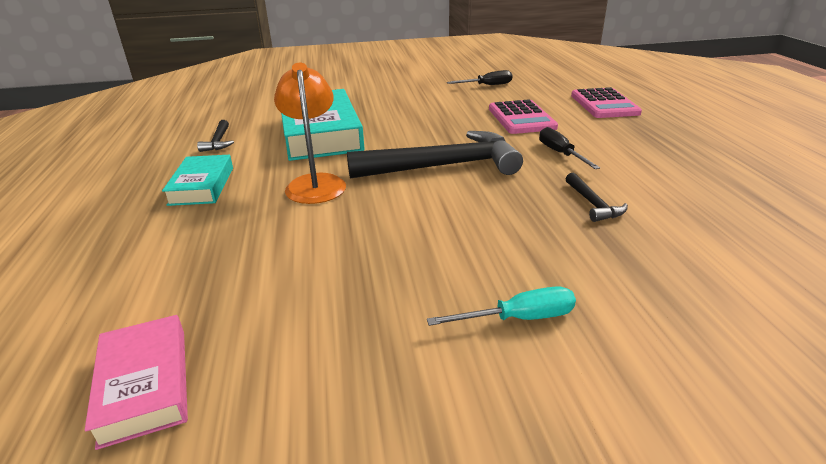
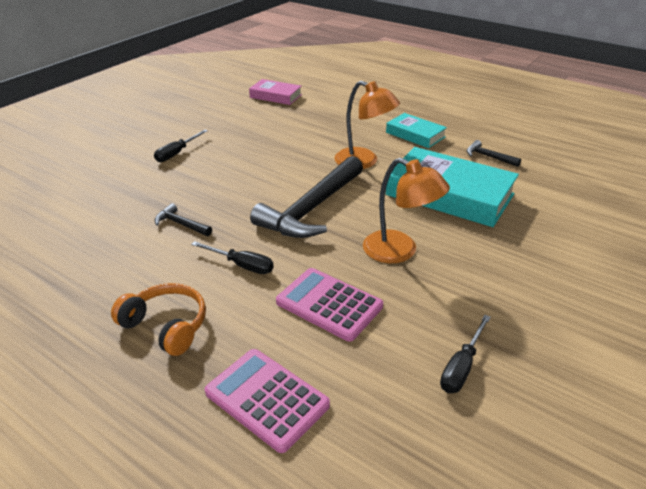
camera: 135 degrees right, 5 degrees up
turquoise screwdriver [427,286,576,326] -> black screwdriver [154,130,208,162]
none -> orange headphones [111,283,206,356]
none -> orange lamp [363,158,450,263]

